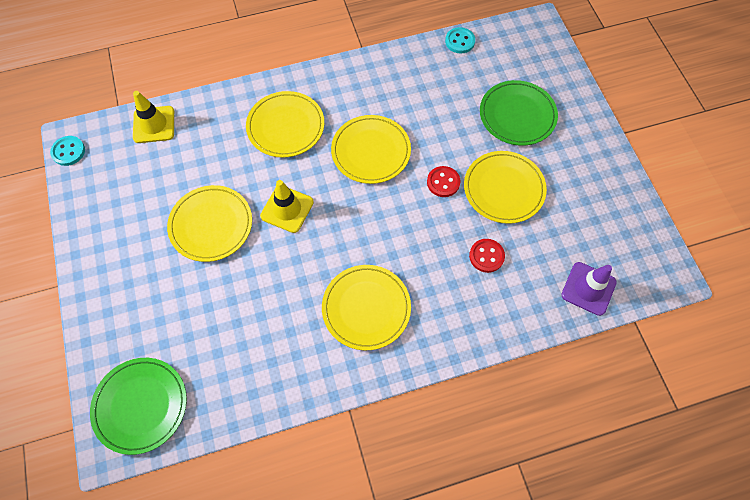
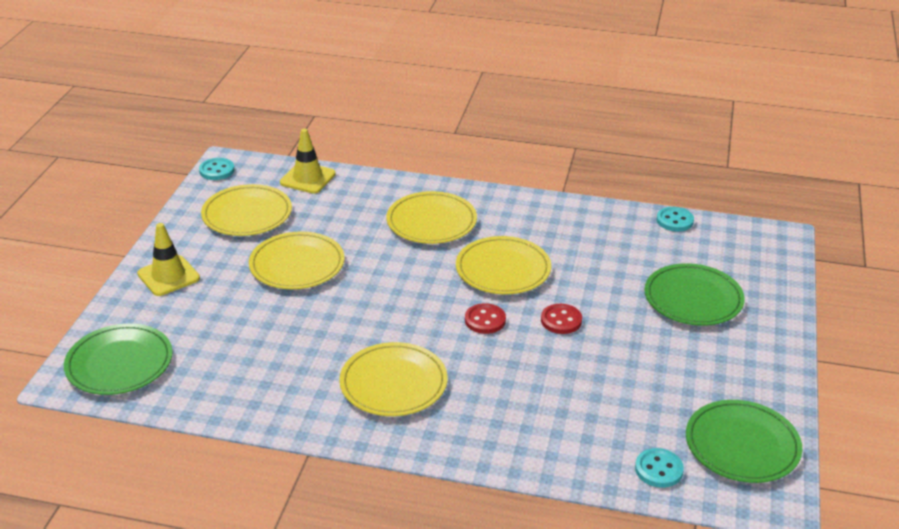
camera: 30 degrees right, 30 degrees down
yellow traffic cone [260,180,314,233] -> yellow traffic cone moved to [137,223,200,296]
yellow plate [464,151,547,224] -> yellow plate moved to [201,184,292,236]
red button [469,239,505,273] -> red button moved to [465,303,506,334]
purple traffic cone [562,262,617,316] -> turquoise button [635,448,684,488]
none -> green plate [686,400,802,483]

